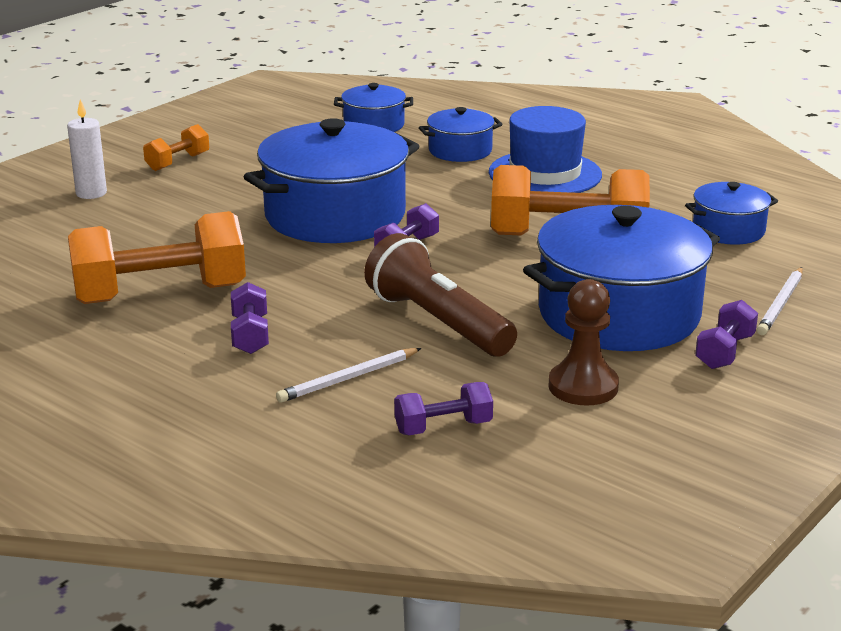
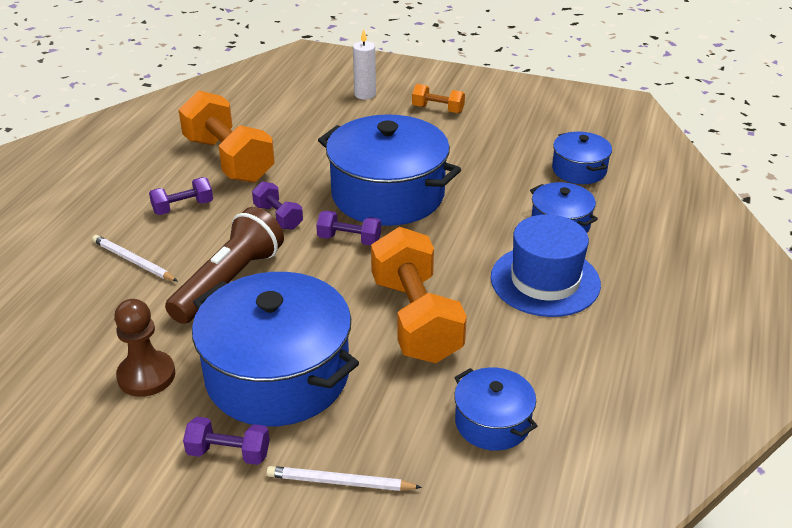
camera: 70 degrees right, 10 degrees up
purple dumbbell [394,382,493,435] -> purple dumbbell moved to [252,182,303,230]

